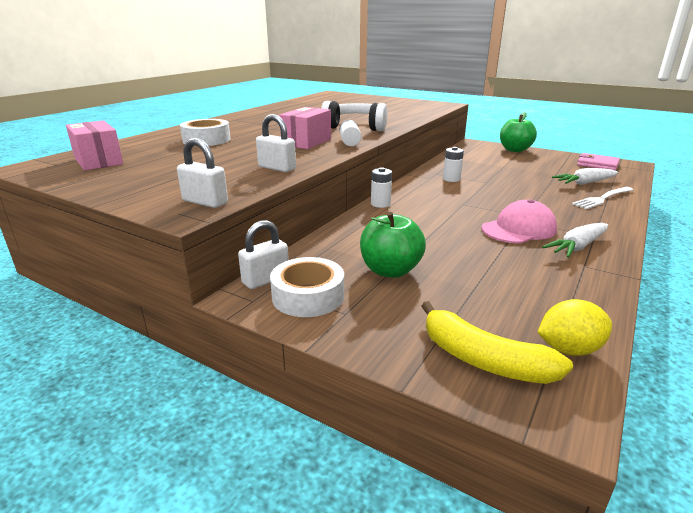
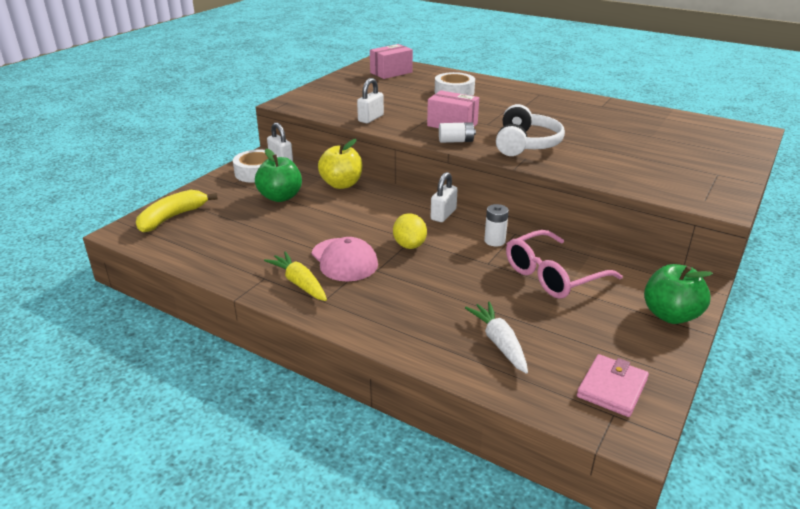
camera: 90 degrees right, 5 degrees up
white padlock [177,138,228,208] -> white padlock moved to [431,172,458,222]
white battery [371,167,392,208] -> none
yellow lemon [538,299,612,356] -> yellow lemon moved to [393,213,427,249]
white carrot [542,223,608,258] -> yellow carrot [264,251,327,301]
white fork [572,187,634,209] -> none
none -> yellow apple [318,139,363,189]
none -> pink glasses [506,230,623,299]

